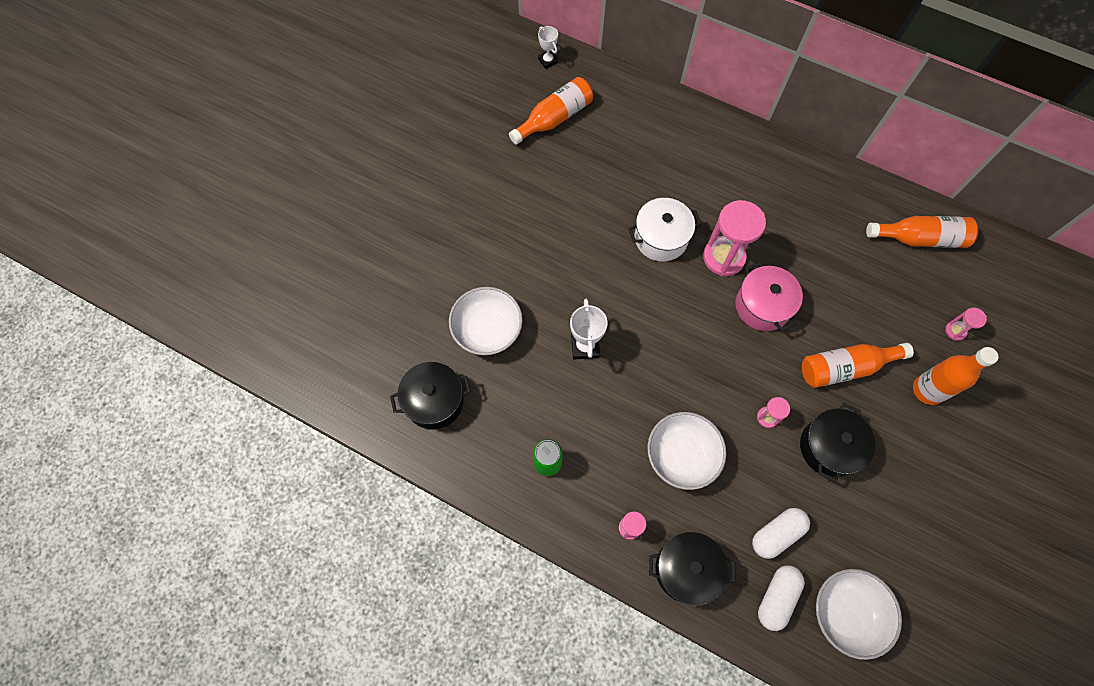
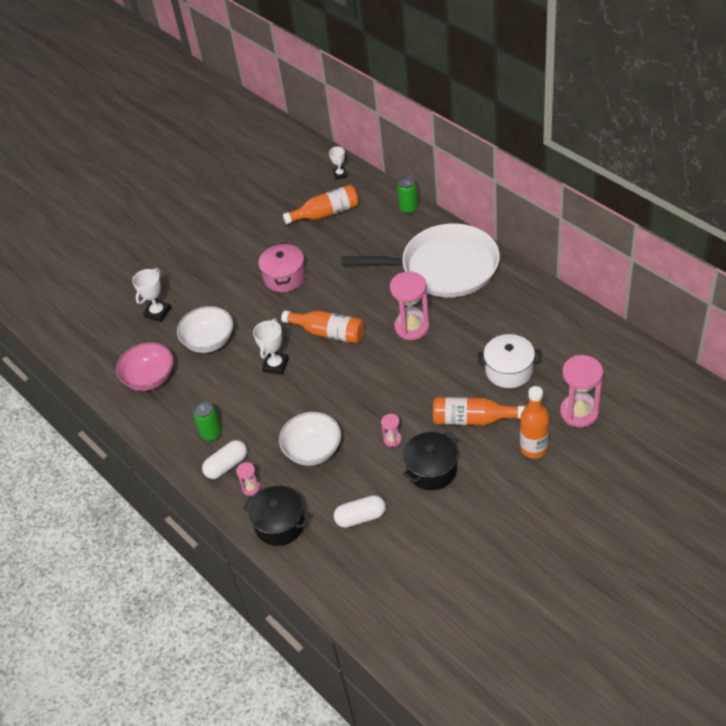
camera: 25 degrees right, 20 degrees down
black pot [390,362,471,429] -> pink bowl [116,342,174,391]
white pot [628,198,702,261] -> white pot moved to [477,334,541,388]
pink pot [736,262,803,331] -> pink pot moved to [258,243,306,292]
white capsule [758,565,805,631] -> white capsule moved to [202,440,247,479]
white bowl [816,569,902,660] -> none
orange bottle [866,216,978,248] -> orange bottle moved to [281,310,364,344]
pink hourglass [945,308,987,341] -> pink hourglass [560,355,603,427], size x2.12
none -> white trophy [132,268,171,322]
none -> white pan [341,223,500,297]
none -> green can [397,176,418,214]

